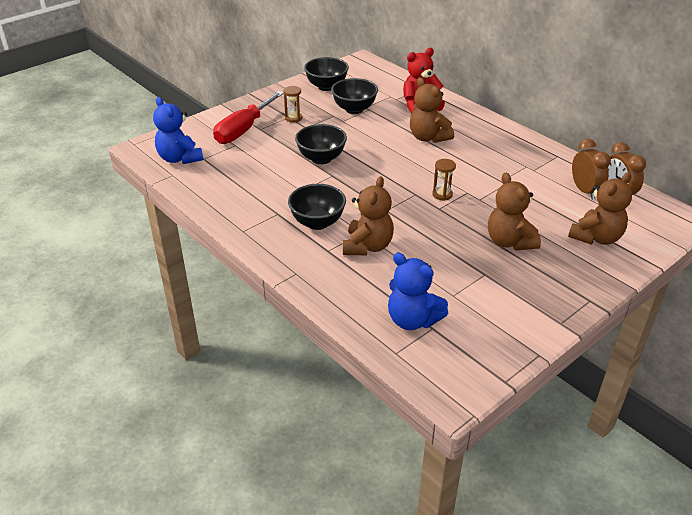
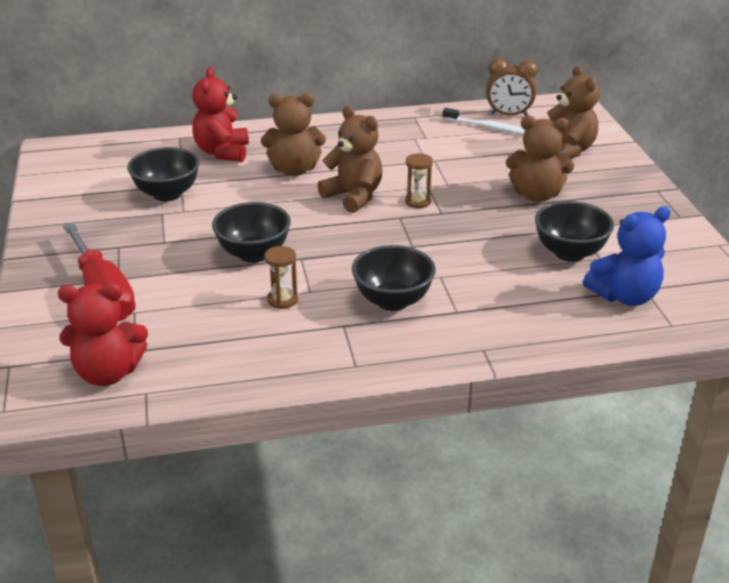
camera: 60 degrees left, 5 degrees down
blue teddy bear [153,97,203,164] -> red teddy bear [58,283,148,386]
brown hourglass [283,86,302,123] -> brown hourglass moved to [264,246,298,309]
black bowl [304,57,349,91] -> black bowl moved to [535,201,614,262]
brown teddy bear [343,176,394,255] -> brown teddy bear moved to [317,106,383,213]
brown clock [572,139,611,200] -> white toothbrush [443,108,525,135]

